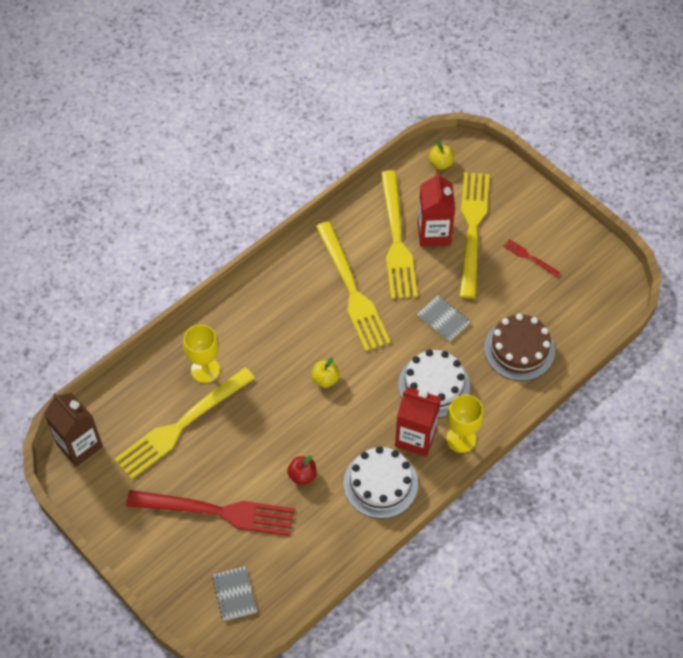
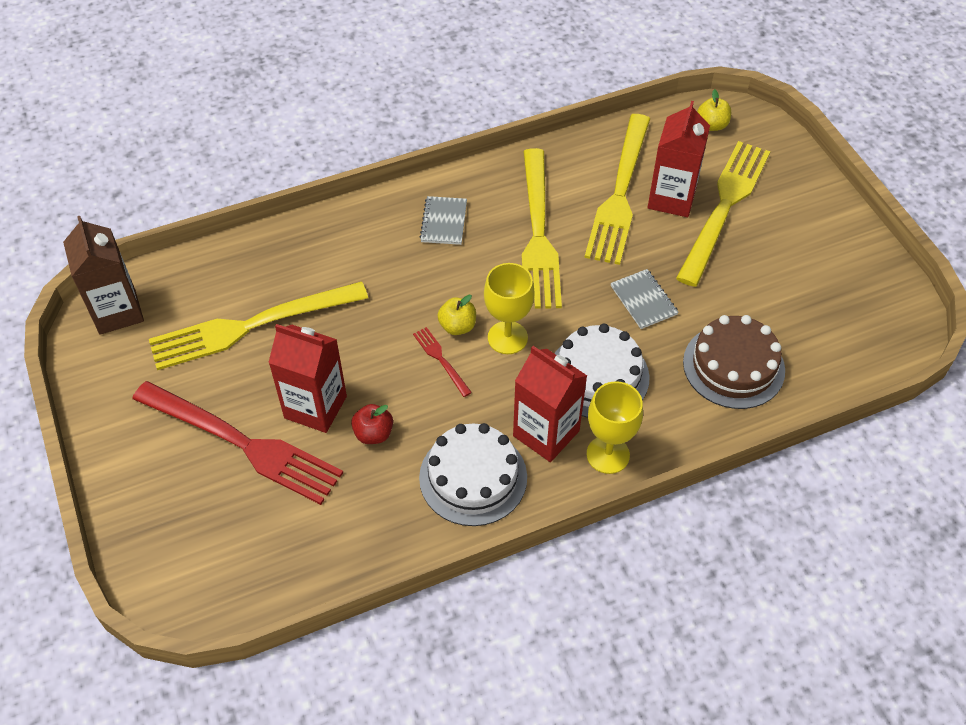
camera: 20 degrees right, 5 degrees down
yellow goblet [183,324,220,383] -> yellow goblet moved to [484,263,535,354]
grey notebook [212,566,257,621] -> grey notebook moved to [420,196,467,245]
red fork [503,239,560,277] -> red fork moved to [413,327,472,397]
none -> red carton [268,324,347,433]

